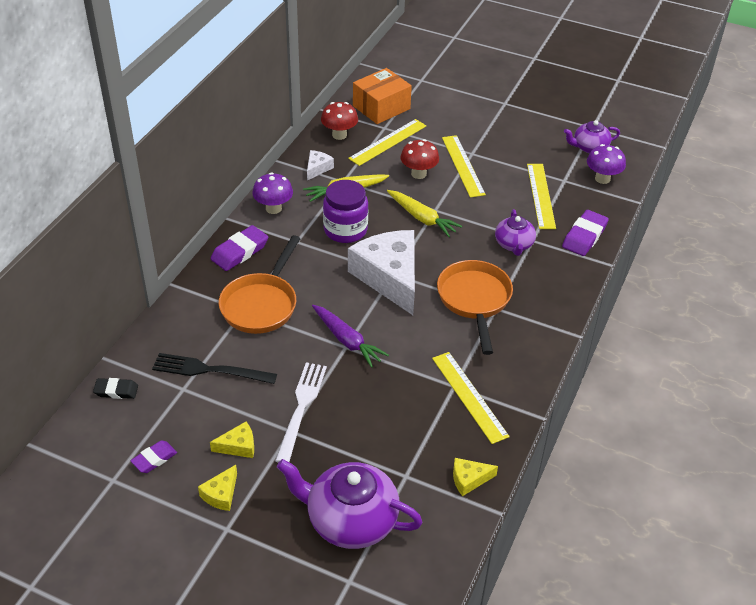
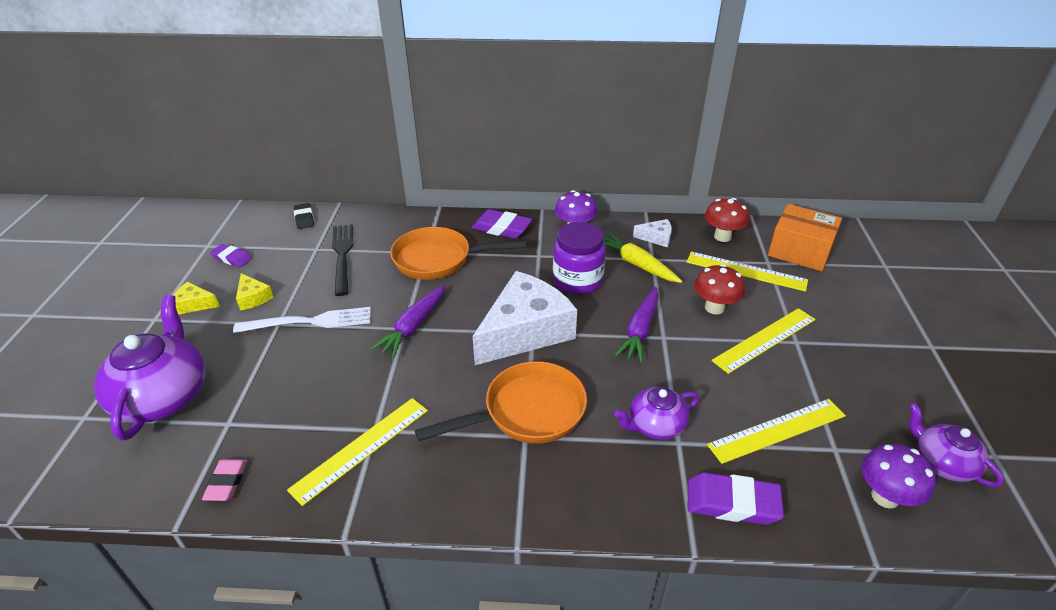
camera: 70 degrees right, 5 degrees down
yellow carrot [387,190,462,237] -> purple carrot [615,287,659,363]
yellow cheese [453,458,498,496] -> pink eraser [202,459,248,501]

